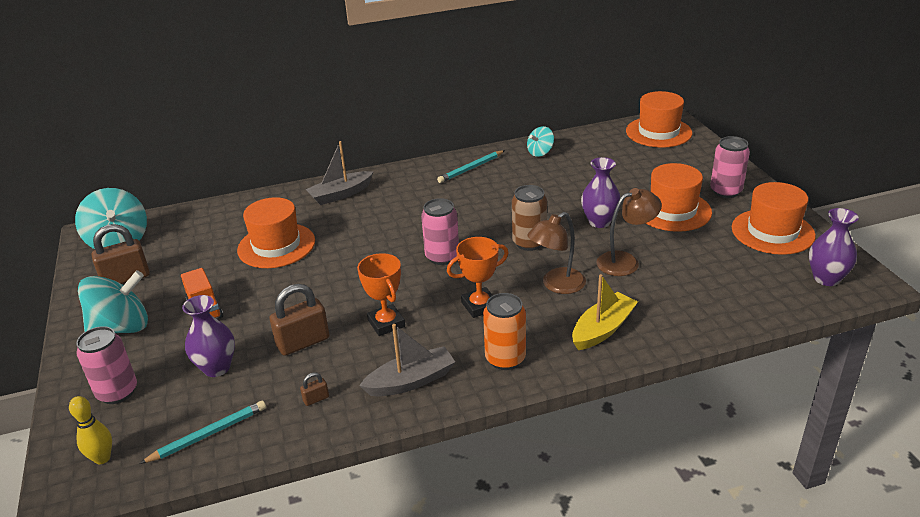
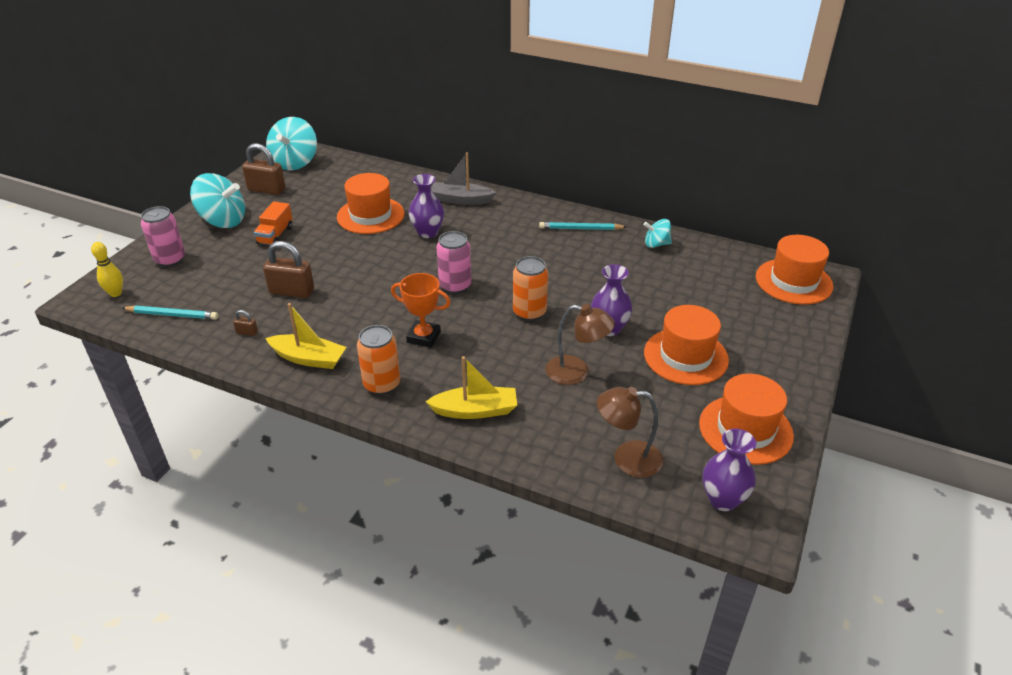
camera: 40 degrees right, 5 degrees up
purple vase [182,295,235,377] -> purple vase moved to [409,174,444,238]
orange trophy [357,253,405,336] -> none
grey boat [359,324,455,396] -> yellow boat [265,303,346,369]
brown can [512,185,547,251] -> orange can [513,256,548,321]
brown lamp [527,212,586,294] -> brown lamp moved to [597,387,663,478]
pink can [710,136,750,198] -> none

